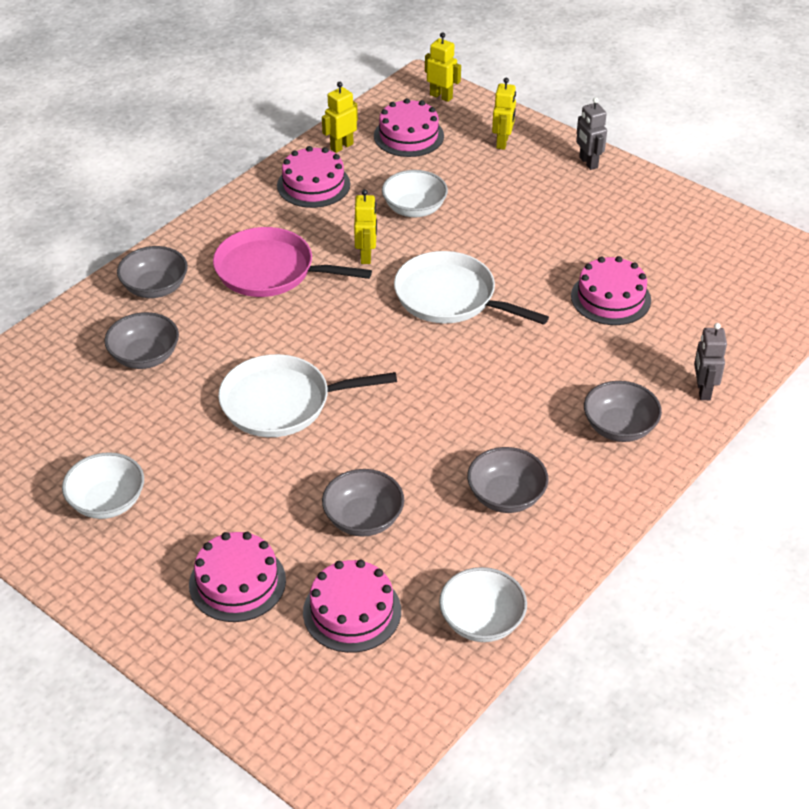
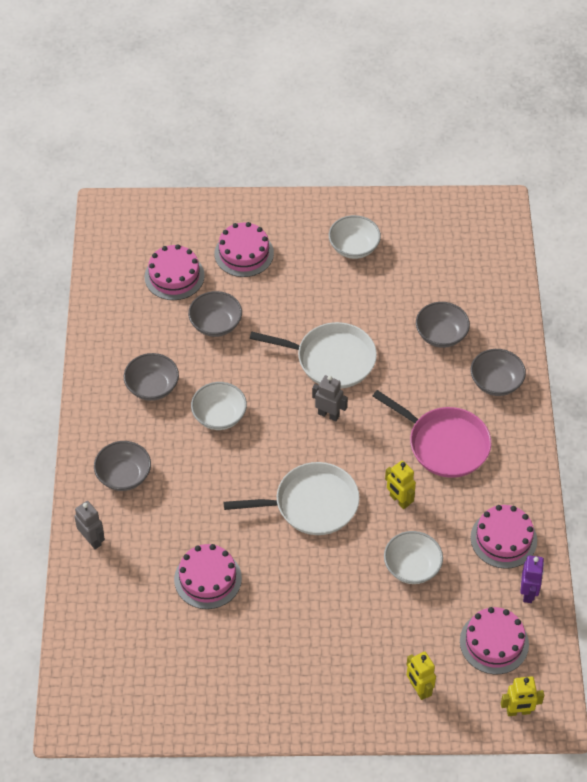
camera: 140 degrees right, 10 degrees up
pink pan [213,227,372,297] -> pink pan turned 60 degrees clockwise [373,390,491,478]
white pan [218,354,397,437] -> white pan turned 60 degrees clockwise [250,322,377,389]
yellow robot [322,82,358,153] -> purple robot [520,555,544,603]
white bowl [439,567,527,642] -> white bowl moved to [191,382,247,430]
grey robot [576,97,607,170] -> grey robot moved to [312,375,348,421]

